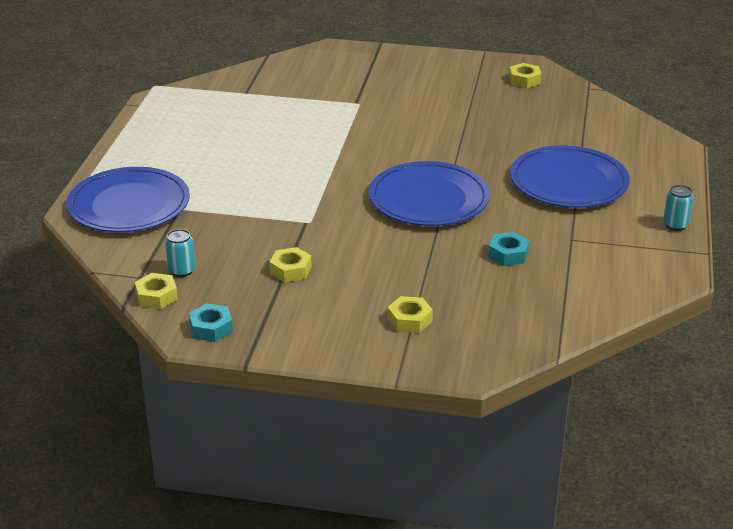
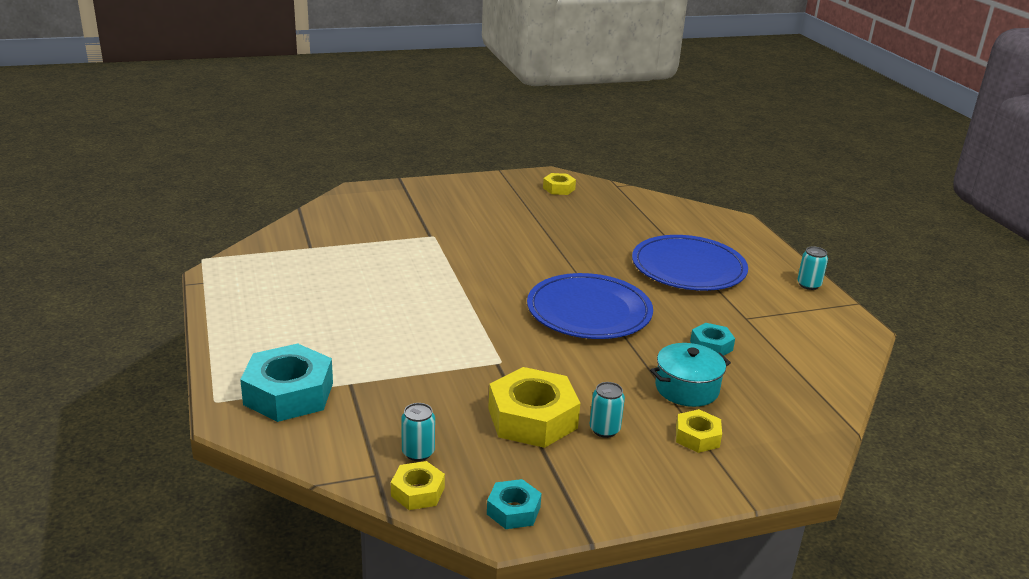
camera: 30 degrees left, 5 degrees down
blue plate [67,167,190,232] -> turquoise nut [240,344,333,422]
yellow nut [269,247,312,282] -> yellow nut [488,367,580,448], size x1.91
none -> turquoise can [590,382,625,438]
none -> turquoise pot [650,343,731,407]

